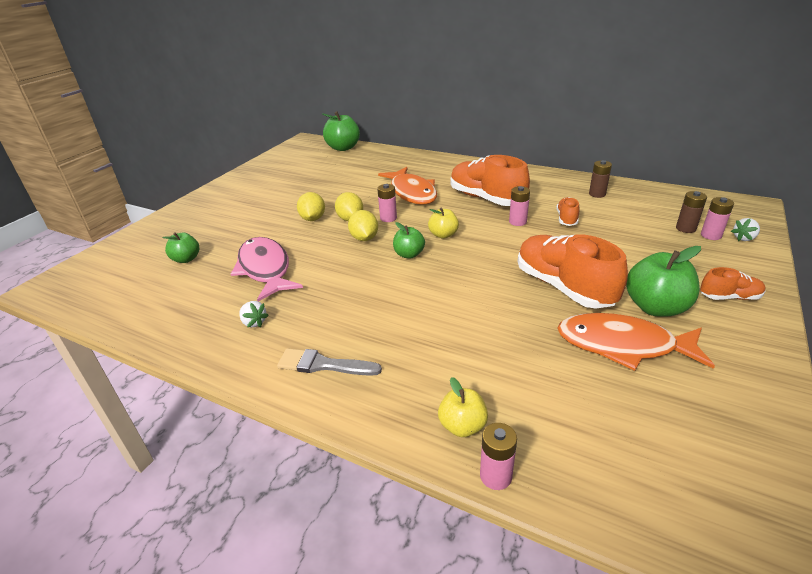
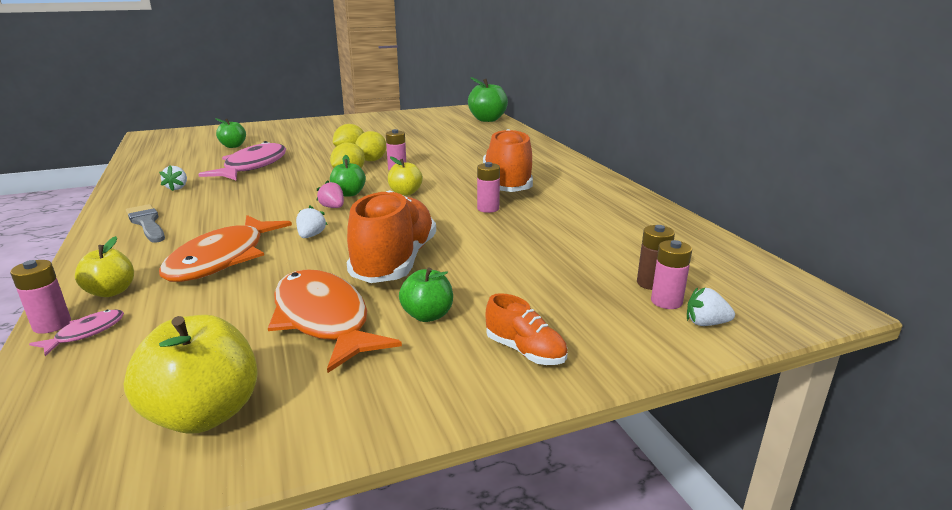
camera: 40 degrees right, 10 degrees down
orange fish [378,167,437,205] -> orange fish moved to [159,215,292,282]
orange shoe [556,197,579,226] -> none
brown battery [589,160,612,198] -> none
green apple [626,246,701,317] -> green apple [399,267,453,322], size x0.59
none -> pink fish [29,309,124,356]
none -> yellow apple [124,315,258,434]
none -> white strawberry [296,206,327,238]
none -> pink strawberry [316,180,344,208]

